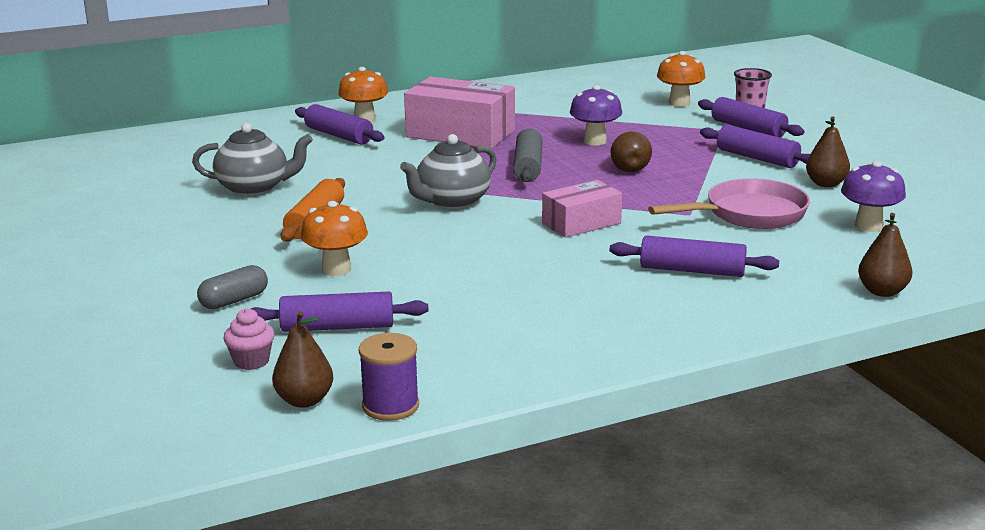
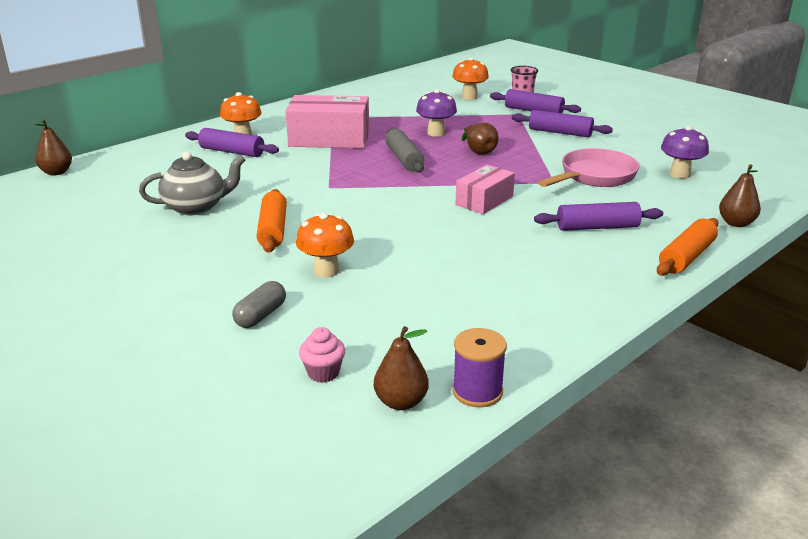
camera: 20 degrees left, 5 degrees up
purple rolling pin [251,292,428,332] -> none
grey teapot [400,134,497,209] -> none
brown pear [806,116,850,187] -> brown pear moved to [35,119,72,176]
none -> orange rolling pin [657,218,718,276]

